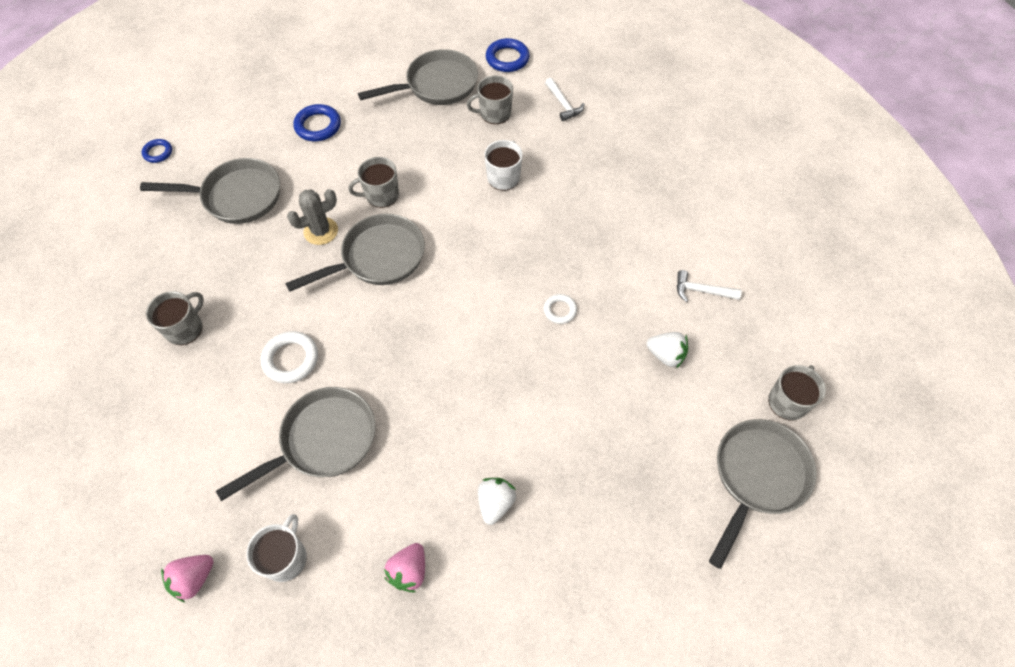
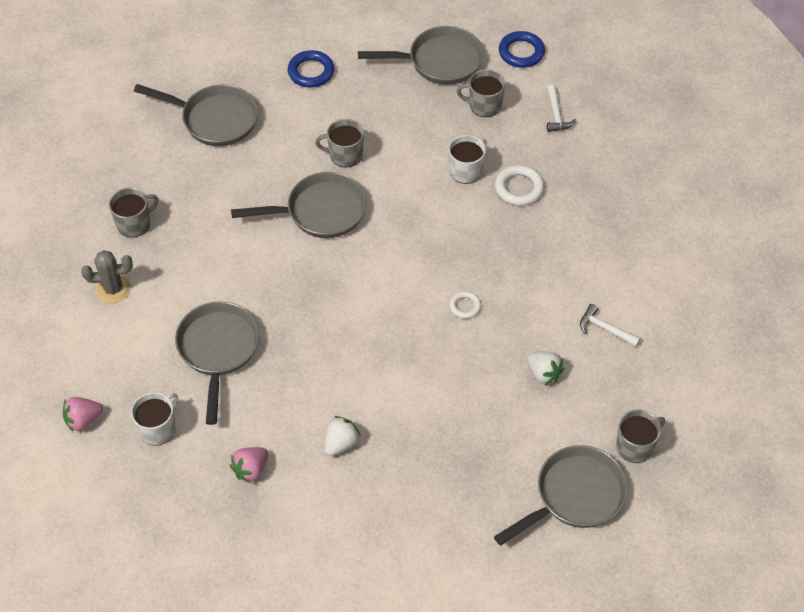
camera: 20 degrees right, 5 degrees down
blue ring [142,139,172,163] -> none
grey pan [216,387,376,501] -> grey pan turned 75 degrees counterclockwise [175,301,259,425]
white ring [261,331,318,383] -> white ring moved to [495,165,544,206]
grey cactus [287,189,338,245] -> grey cactus moved to [81,250,133,303]

